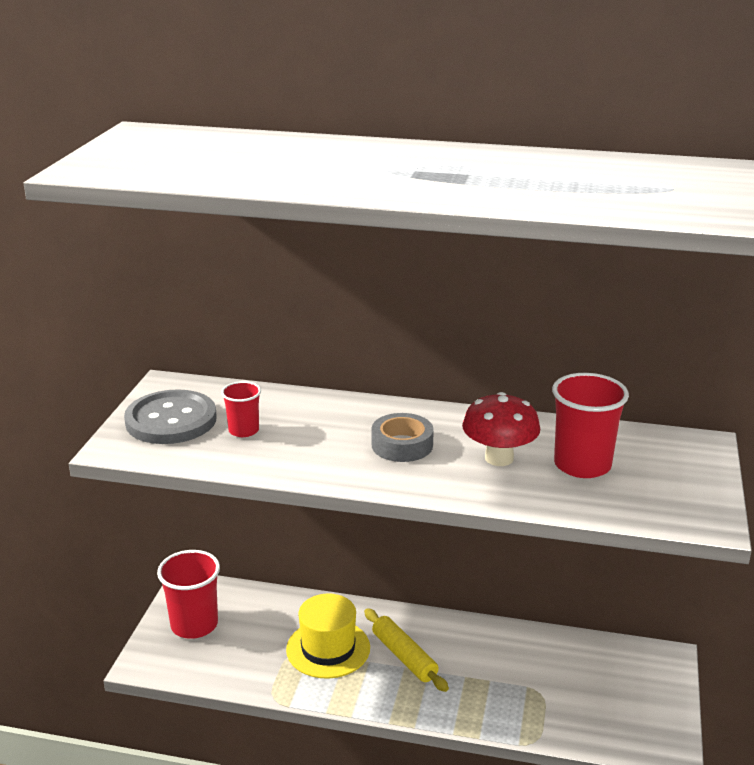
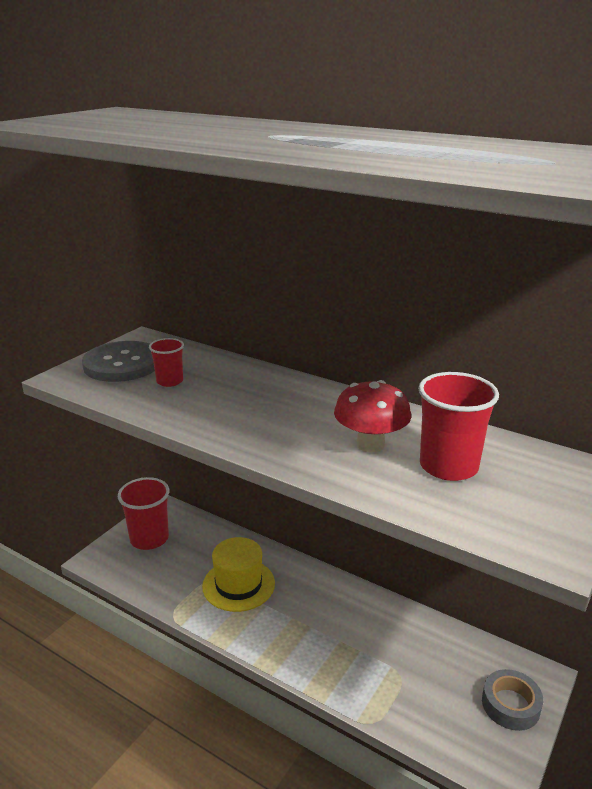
camera: 20 degrees right, 0 degrees up
yellow rolling pin [364,608,449,692] -> none
grey tape [372,413,434,462] -> grey tape moved to [482,669,543,731]

